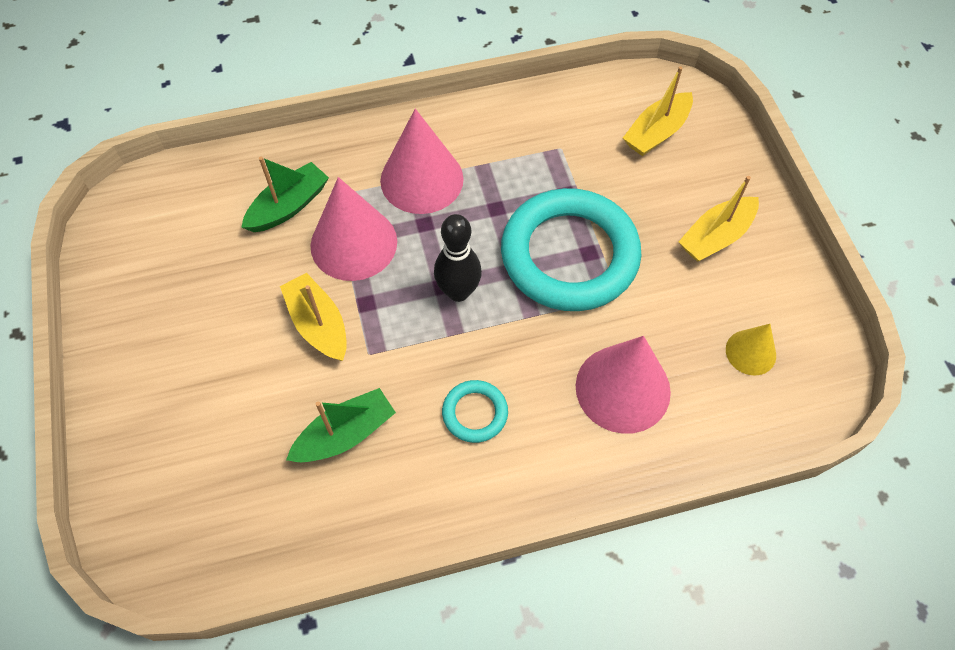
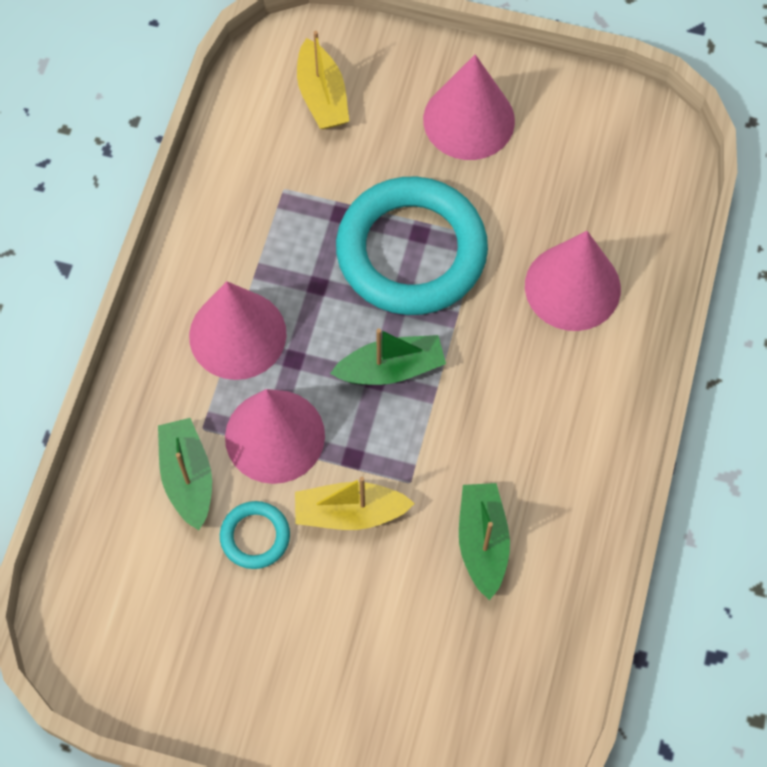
camera: 60 degrees left, 5 degrees up
black bowling pin [434,214,482,302] -> green boat [330,329,446,385]
turquoise ring [442,380,508,443] -> turquoise ring moved to [220,501,290,569]
yellow boat [678,176,759,262] -> pink cone [423,54,515,160]
yellow cone [726,324,776,376] -> none

